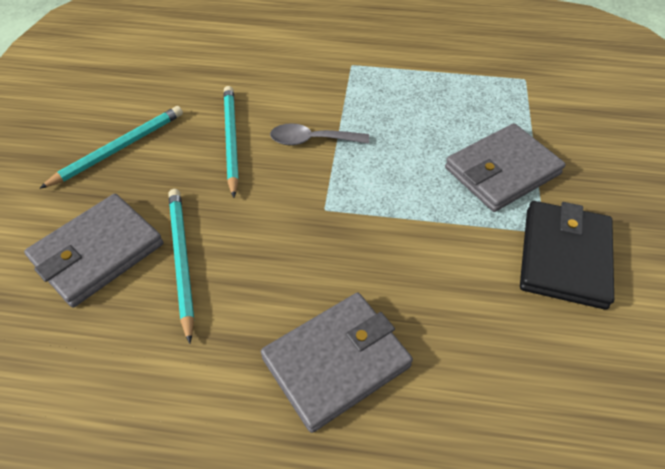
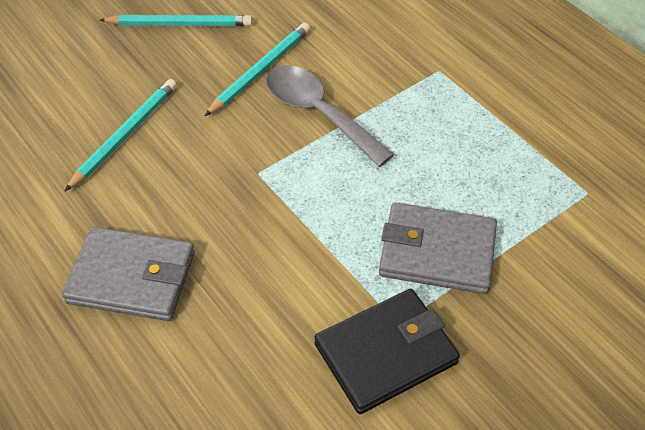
camera: 45 degrees right, 0 degrees up
grey wallet [24,194,163,307] -> none
grey spoon [270,123,369,145] -> grey spoon [266,65,394,167], size x1.55

